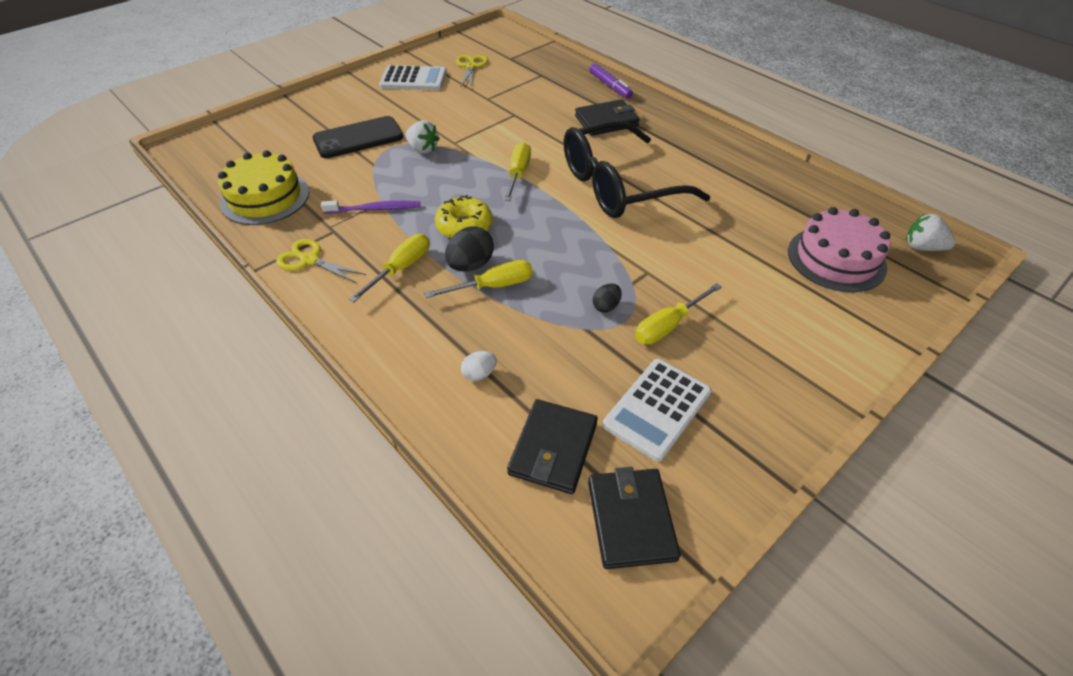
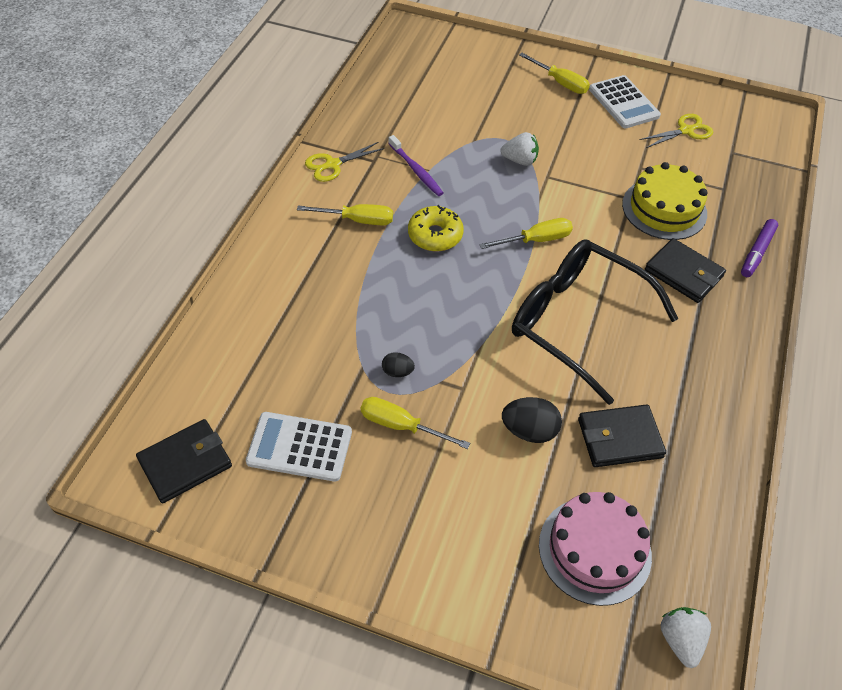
camera: 60 degrees right, 5 degrees up
yellow cake [218,150,309,225] -> yellow cake moved to [622,162,708,240]
yellow scissors [276,239,366,283] -> yellow scissors turned 120 degrees counterclockwise [305,142,385,182]
black phone [313,116,403,158] -> none
white strawberry [405,120,440,153] -> white strawberry turned 90 degrees counterclockwise [500,132,539,166]
yellow screwdriver [424,260,533,298] -> yellow screwdriver moved to [519,53,590,94]
black egg [445,226,494,272] -> black egg moved to [502,397,562,443]
white egg [461,351,497,381] -> none
black wallet [507,399,598,494] -> black wallet moved to [578,404,666,467]

